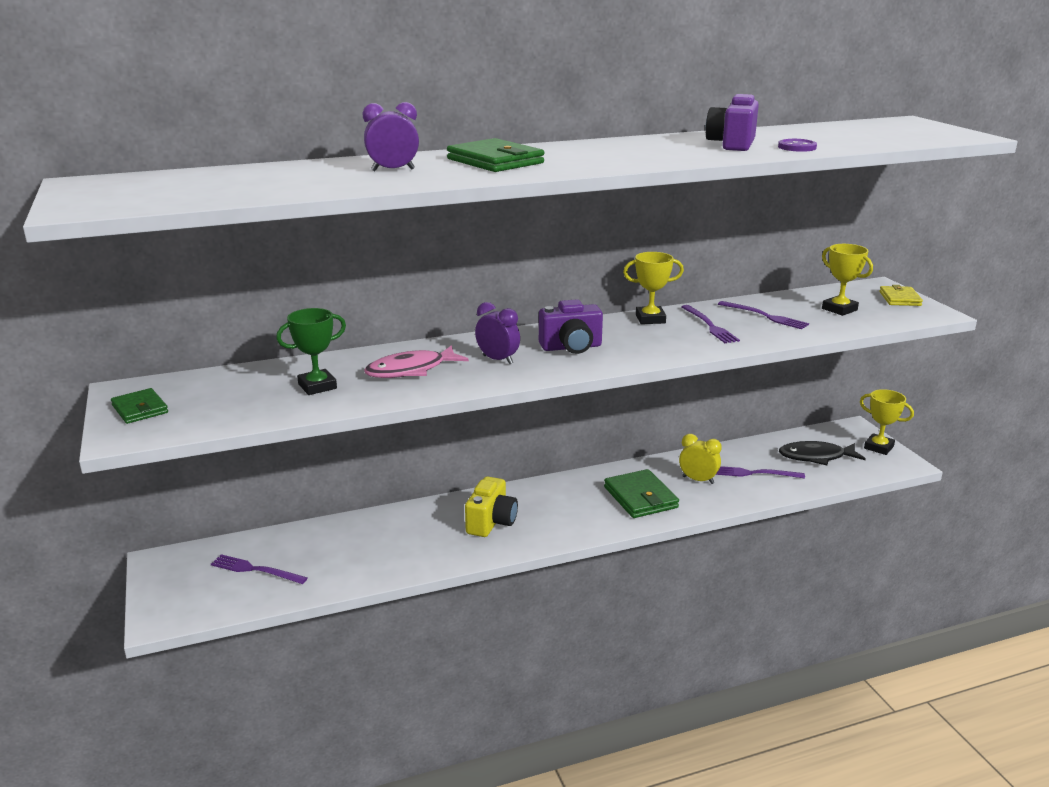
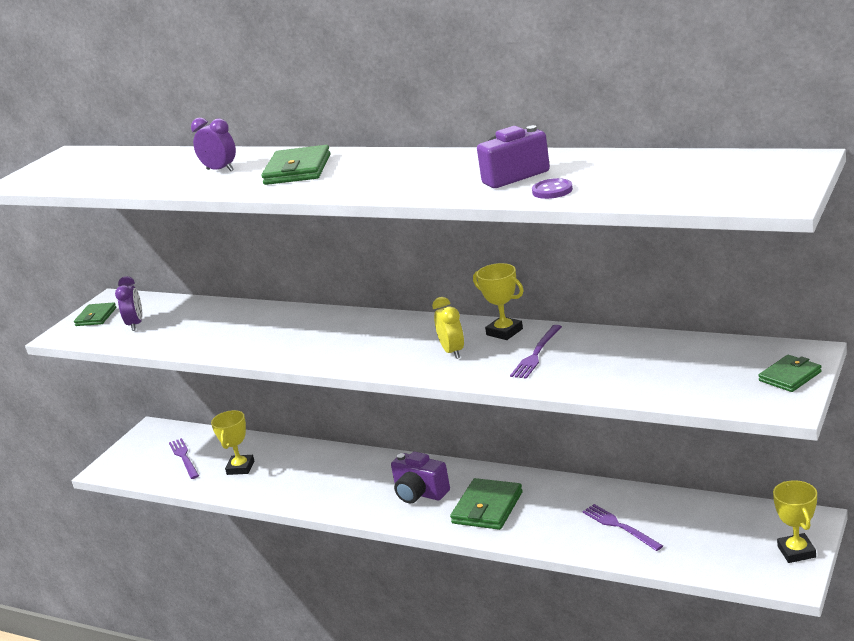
camera: 50 degrees right, 0 degrees up
green trophy [276,308,346,395] -> none
pink fish [364,345,469,378] -> none
yellow camera [465,476,518,537] -> none
purple clock [475,302,520,364] -> purple clock moved to [115,276,142,331]
purple camera [539,299,603,354] -> purple camera moved to [391,452,450,504]
yellow clock [679,434,722,484] -> yellow clock moved to [432,297,464,359]
purple fork [718,301,809,329] -> none
black fish [779,441,866,465] -> none
yellow trophy [822,244,873,316] -> yellow trophy moved to [211,410,254,475]
yellow wallet [879,285,923,306] -> green wallet [759,355,822,392]

